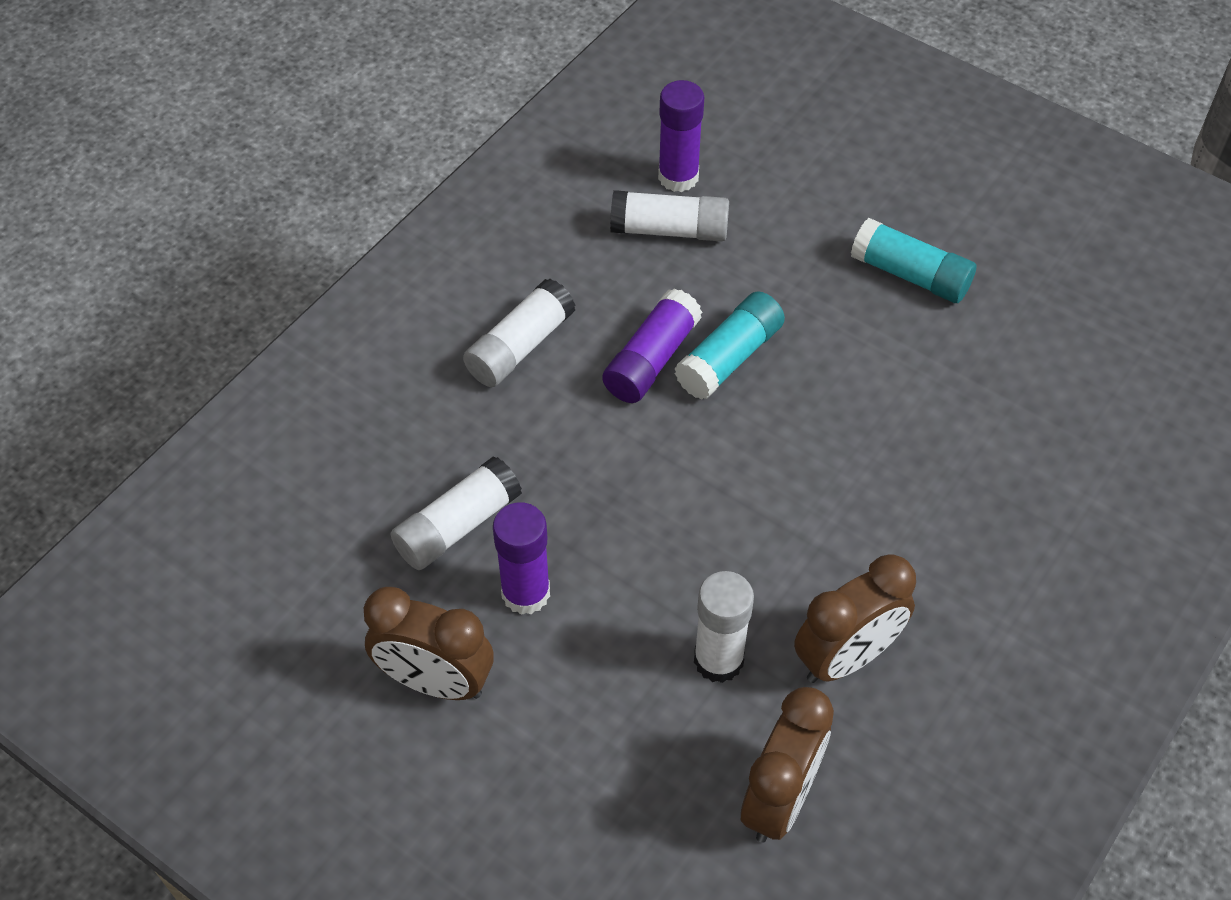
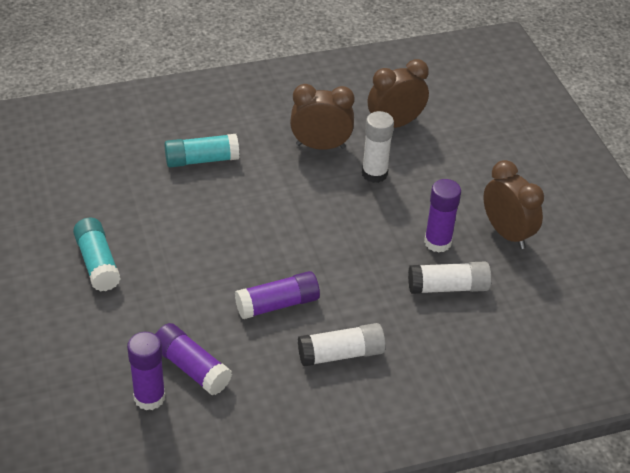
camera: 145 degrees left, 10 degrees down
white glue stick [610,190,729,242] -> purple glue stick [155,323,232,395]
turquoise glue stick [675,291,785,400] -> turquoise glue stick moved to [164,134,239,167]

